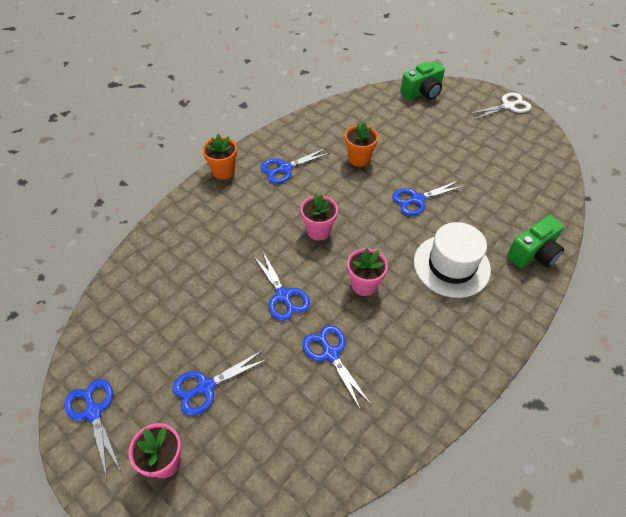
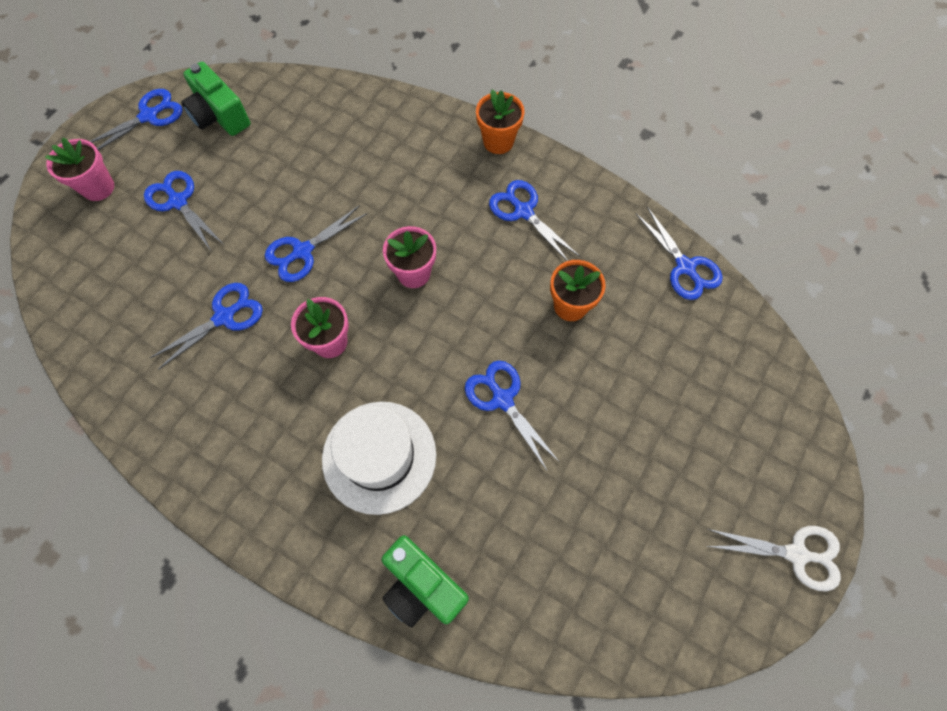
camera: 80 degrees right, 15 degrees up
green camera [400,61,445,100] -> green camera moved to [181,62,251,136]
white scissors [469,93,531,120] -> white scissors turned 45 degrees counterclockwise [707,526,841,591]
none -> blue scissors [636,207,723,300]

